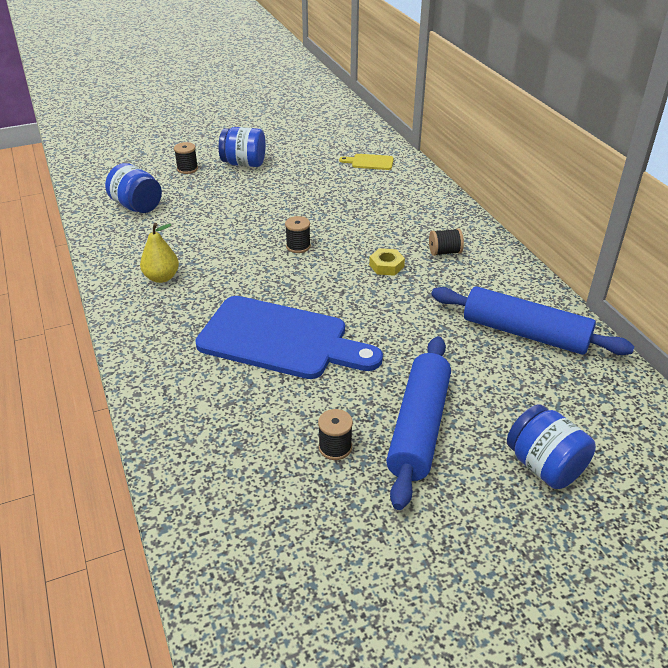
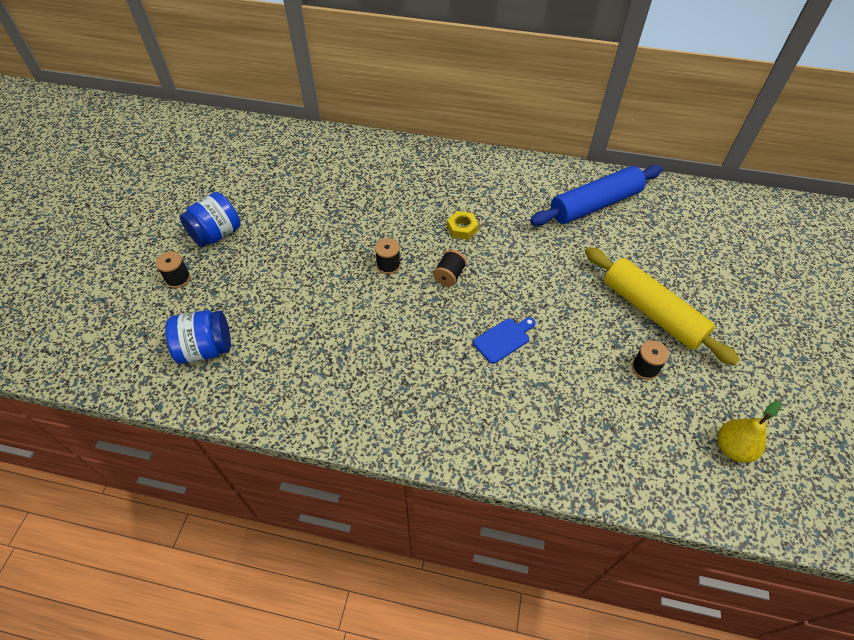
camera: 55 degrees left, 15 degrees up
yellow pear [140,223,179,283] -> yellow pear moved to [718,401,782,463]
blue cutting board [195,296,383,379] -> blue cutting board [473,317,536,364], size x0.41
yellow cutting board [339,154,394,170] -> none
blue rolling pin [386,336,451,510] -> yellow rolling pin [585,247,740,366]
black spool [429,228,464,256] -> black spool moved to [433,250,467,287]
blue jar [507,404,596,489] -> none

